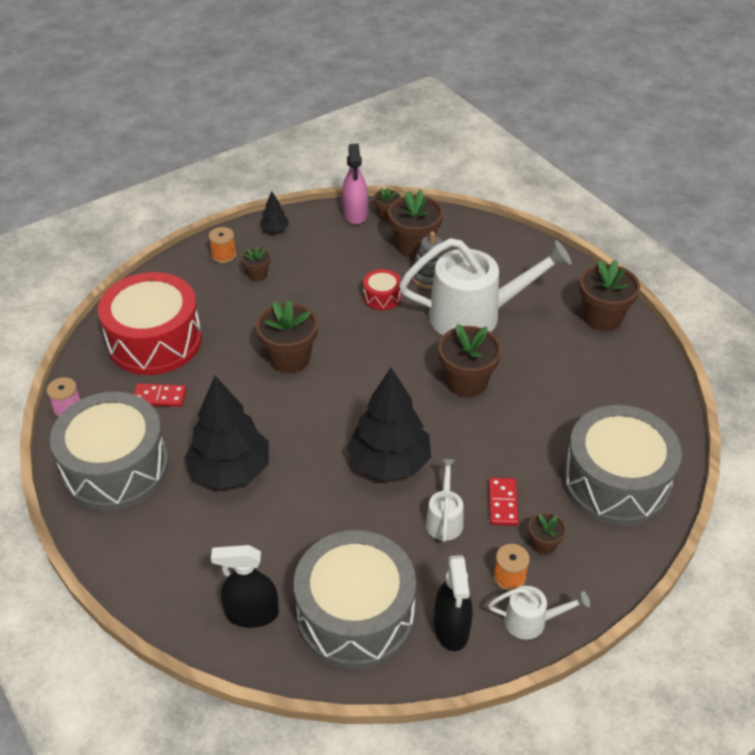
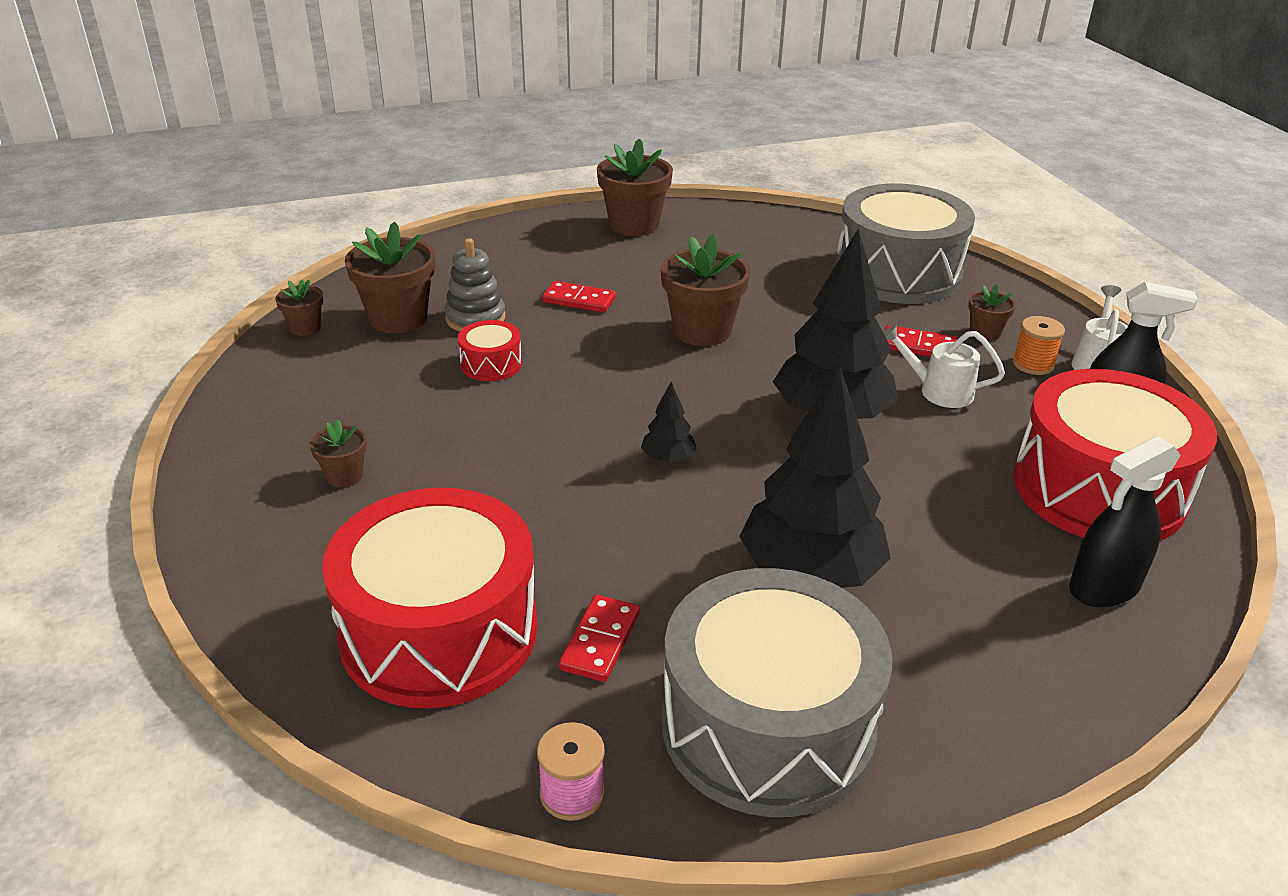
camera: 75 degrees left, 10 degrees down
orange spool [209,227,236,263] -> none
black spray bottle [211,545,279,628] -> black spray bottle turned 45 degrees clockwise [1069,436,1181,607]
brown flower pot [256,300,318,373] -> none
black tree [260,191,289,232] -> black tree moved to [641,382,697,463]
grey drum [294,530,416,669] -> red drum [1013,369,1217,540]
pink spray bottle [342,144,368,225] -> none
white watering can [399,238,572,335] -> red domino [542,281,616,313]

